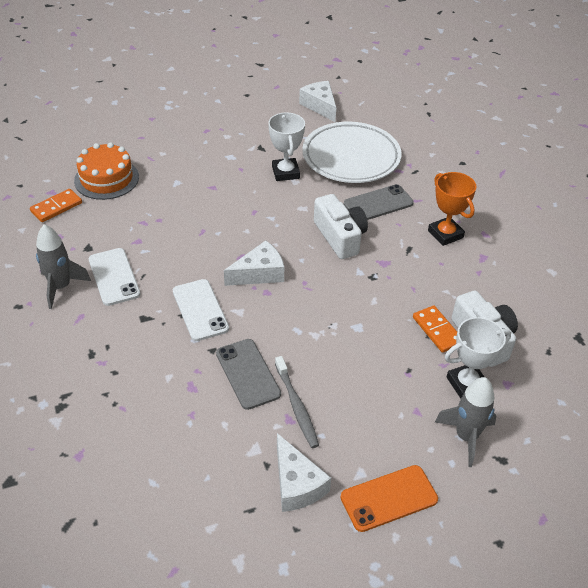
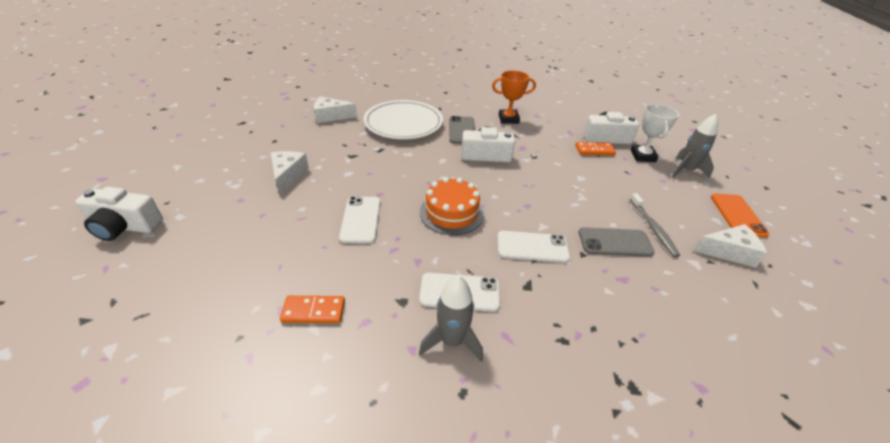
camera: 65 degrees left, 5 degrees down
orange domino [30,189,82,222] -> orange domino turned 75 degrees counterclockwise [280,296,345,323]
orange cake [74,142,139,200] -> orange cake moved to [420,177,484,235]
white cheese [224,240,284,286] -> white cheese moved to [271,151,309,195]
white trophy [268,112,305,181] -> none
grey toothbrush [275,356,319,448] -> grey toothbrush turned 75 degrees clockwise [630,193,680,257]
none -> white camera [75,187,163,241]
none -> white phone [339,196,381,243]

